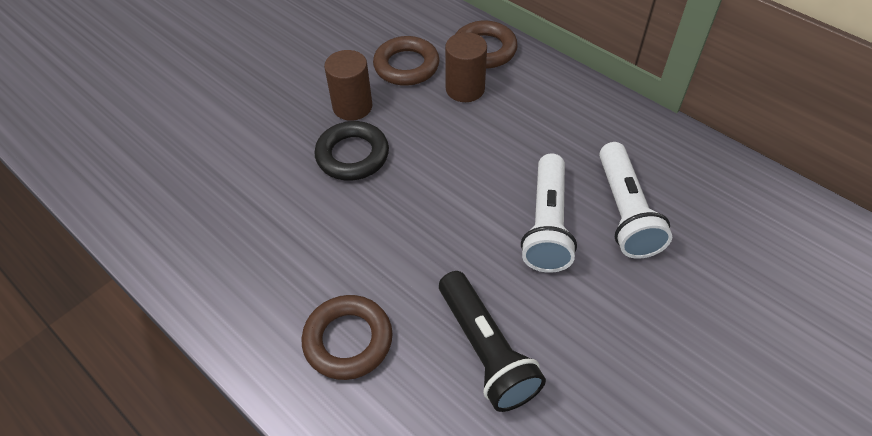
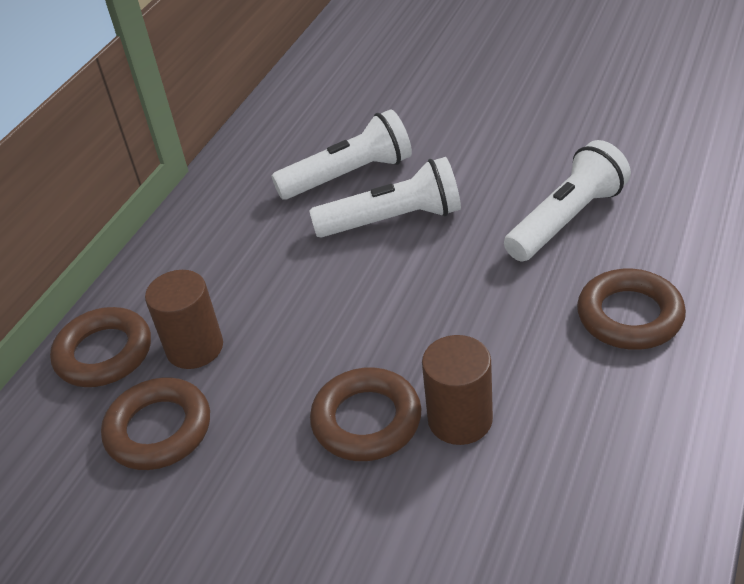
camera: 105 degrees left, 10 degrees down
black ring [314,121,389,181] -> brown ring [310,368,421,461]
brown cylinder [324,50,373,121] -> brown cylinder moved to [422,335,493,445]
black flashlight [439,271,546,412] -> white flashlight [504,140,631,261]

